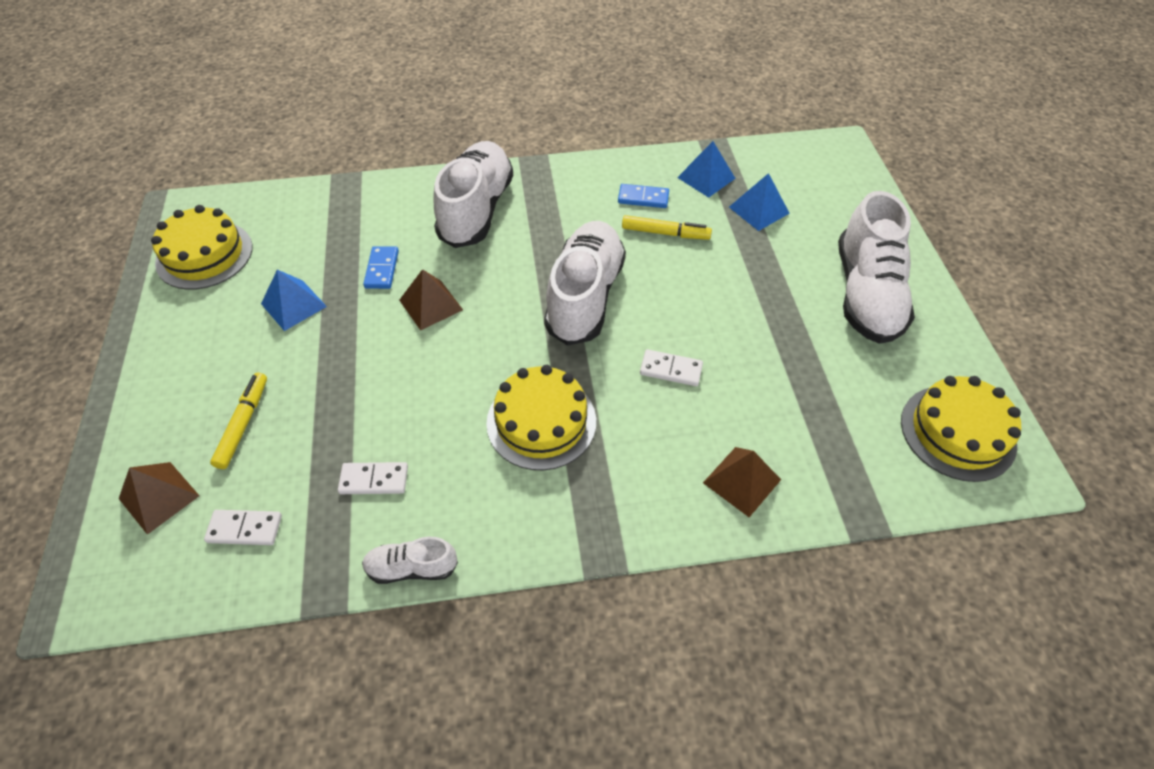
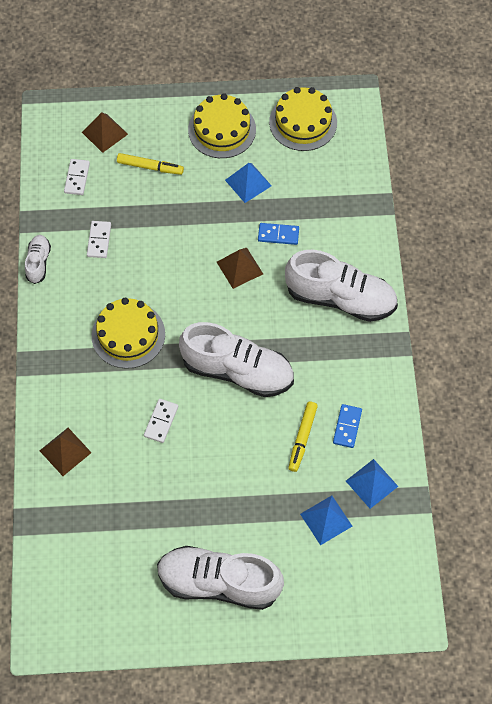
camera: 95 degrees right, 10 degrees up
yellow cake [901,376,1021,482] -> yellow cake moved to [188,93,256,158]

